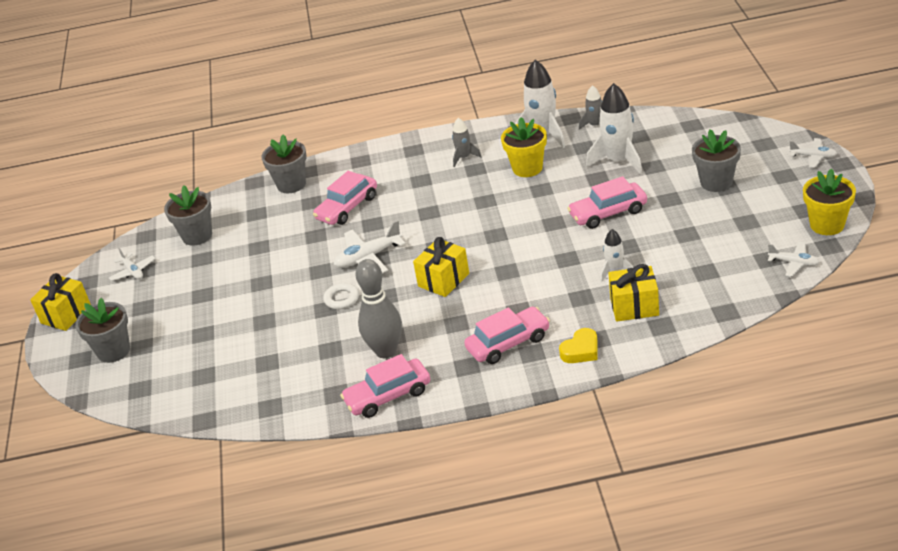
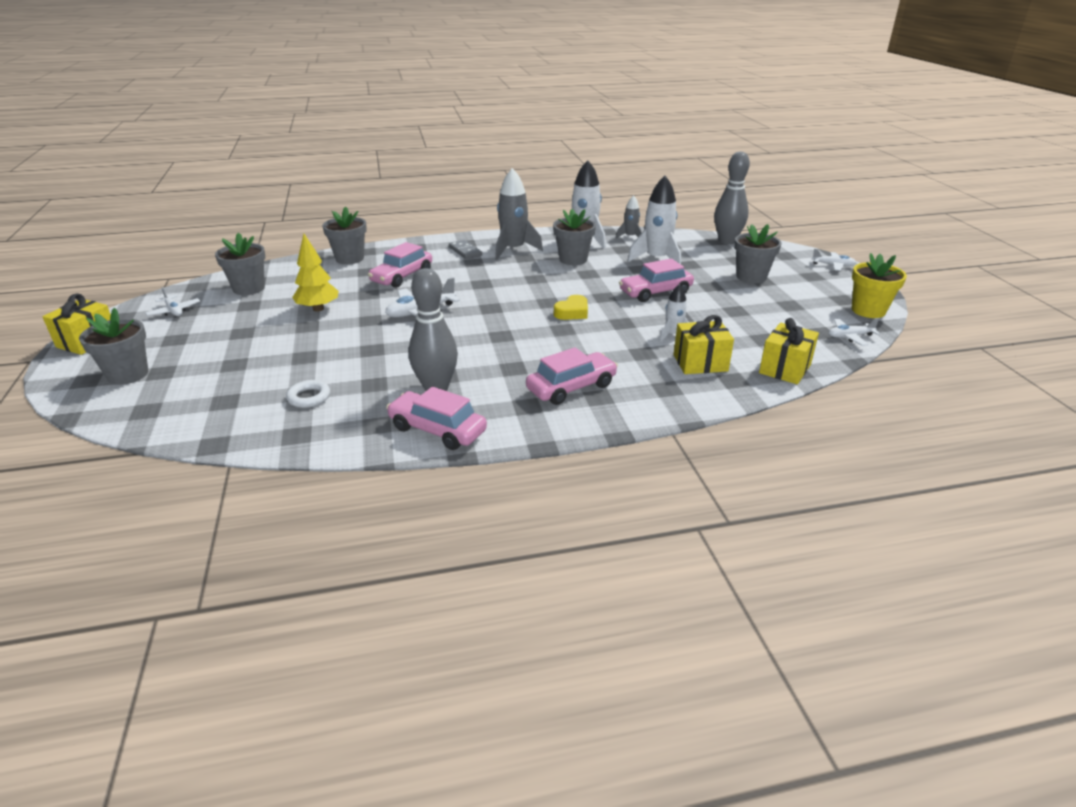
camera: 10 degrees left, 5 degrees down
white ring [323,283,359,309] -> white ring moved to [286,380,330,408]
pink car [340,354,430,418] -> pink car turned 60 degrees clockwise [386,387,487,450]
yellow gift [413,237,469,297] -> yellow gift moved to [759,318,819,384]
grey rocket [452,118,481,167] -> grey rocket [495,168,543,260], size x1.85
yellow flower pot [501,117,547,177] -> grey flower pot [553,209,596,265]
yellow heart [559,328,598,363] -> yellow heart moved to [554,295,588,320]
white plane [768,242,819,277] -> white plane turned 150 degrees clockwise [829,318,880,346]
none -> yellow tree [292,234,339,312]
none -> grey domino [449,240,482,259]
none -> grey bowling pin [714,152,750,244]

